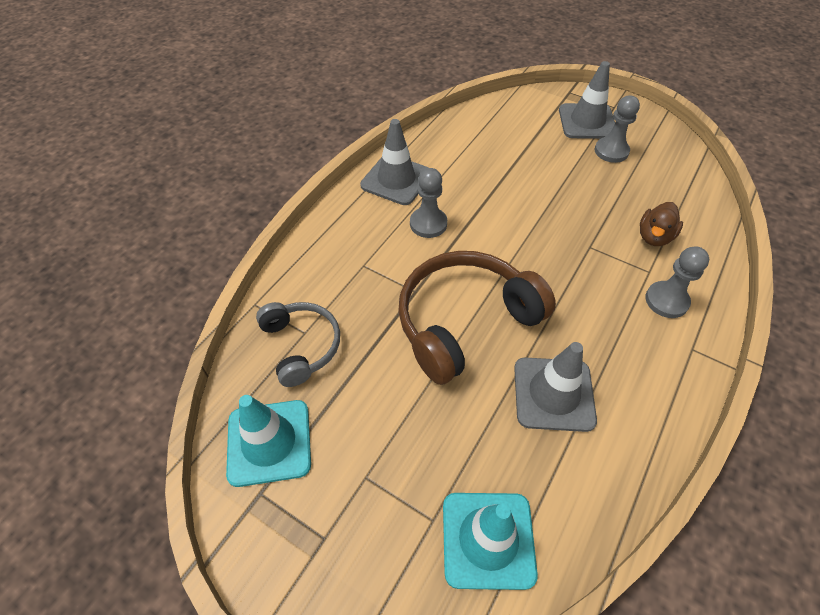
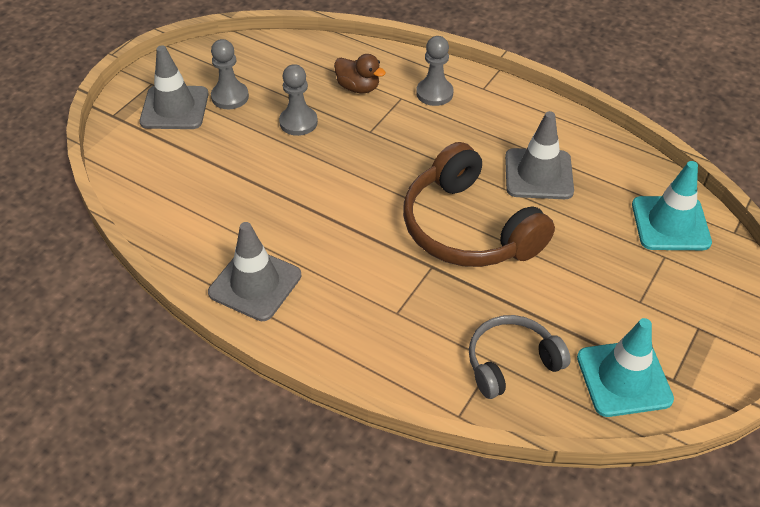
camera: 90 degrees left, 5 degrees down
grey pawn [410,168,447,238] -> grey pawn moved to [279,64,318,136]

